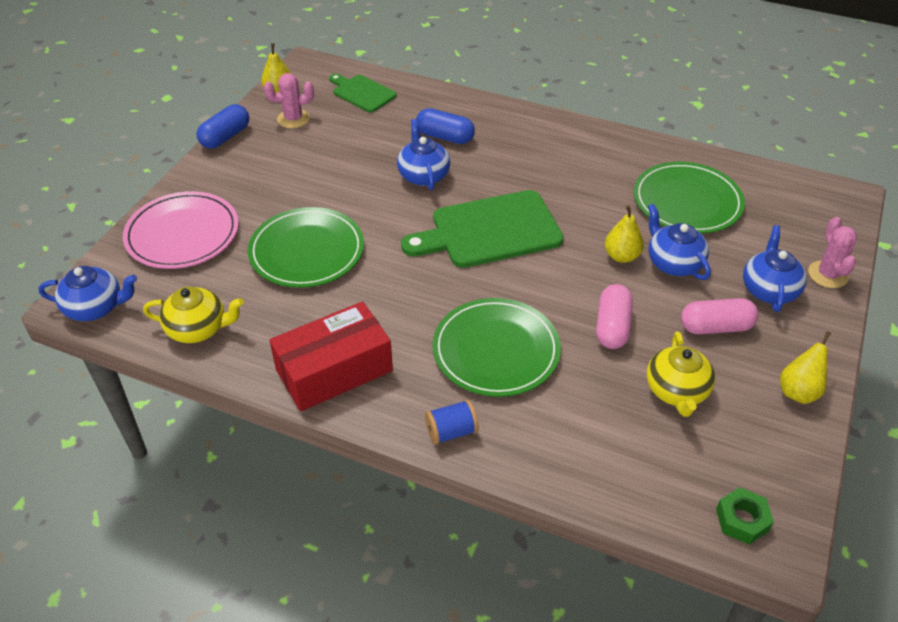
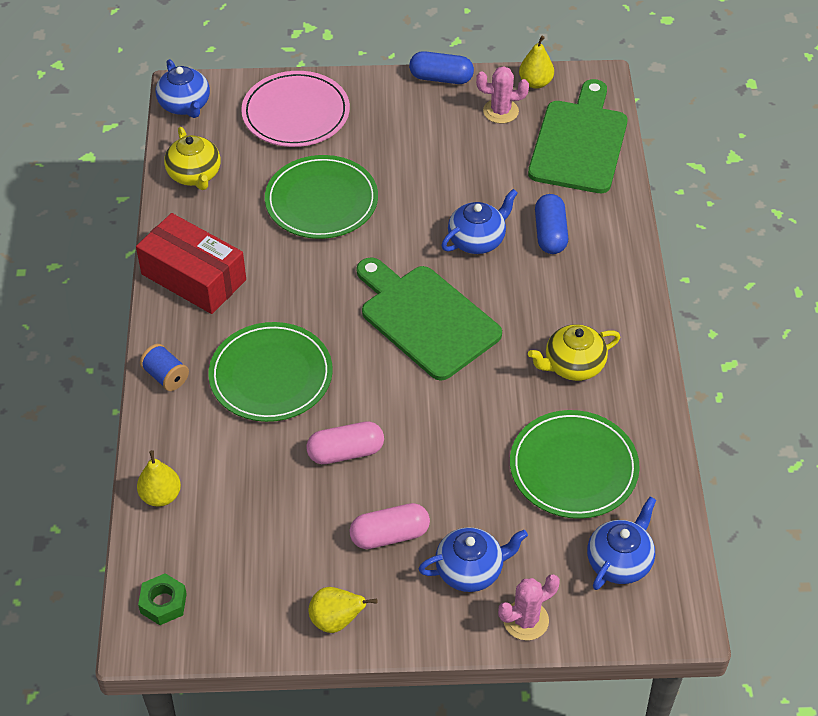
camera: 65 degrees right, 5 degrees up
pink cactus [264,73,314,128] -> pink cactus turned 45 degrees counterclockwise [476,66,529,124]
green cutting board [329,74,397,112] -> green cutting board [528,79,628,193], size x1.78
yellow pear [605,205,644,263] -> yellow pear moved to [137,450,181,507]
yellow teapot [647,332,715,417] -> yellow teapot moved to [528,324,620,381]
blue teapot [648,204,711,280] -> blue teapot moved to [587,497,656,590]
pink capsule [681,298,759,334] -> pink capsule turned 75 degrees counterclockwise [349,503,430,549]

